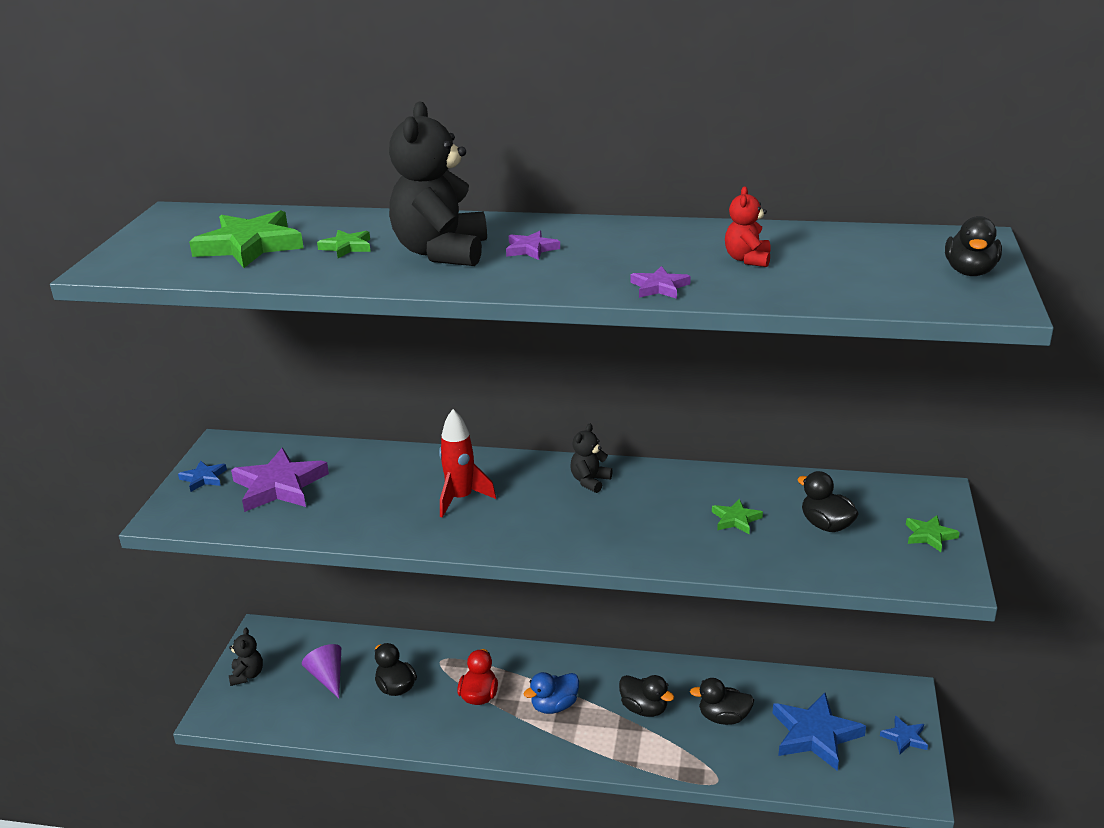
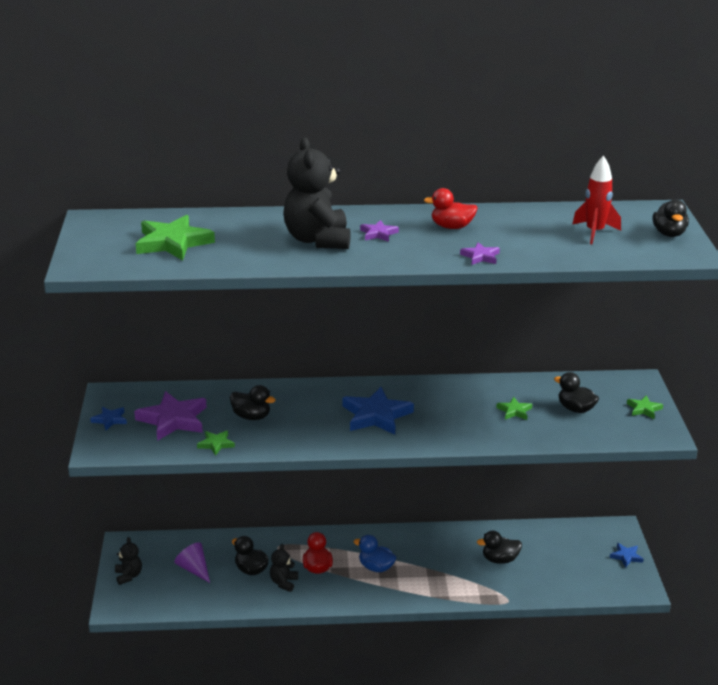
camera: 15 degrees left, 0 degrees up
green star [317,230,371,258] -> green star moved to [197,430,235,456]
red rocket [439,409,496,518] -> red rocket moved to [573,156,621,244]
blue duck [524,672,579,714] -> blue duck turned 75 degrees clockwise [354,535,397,572]
black teddy bear [570,424,613,493] -> black teddy bear moved to [270,544,298,592]
black duck [619,675,674,717] -> black duck moved to [230,385,276,420]
red teddy bear [725,187,771,267] -> none
blue star [772,693,866,771] -> blue star moved to [342,387,414,435]
none -> red duck [424,188,478,229]

